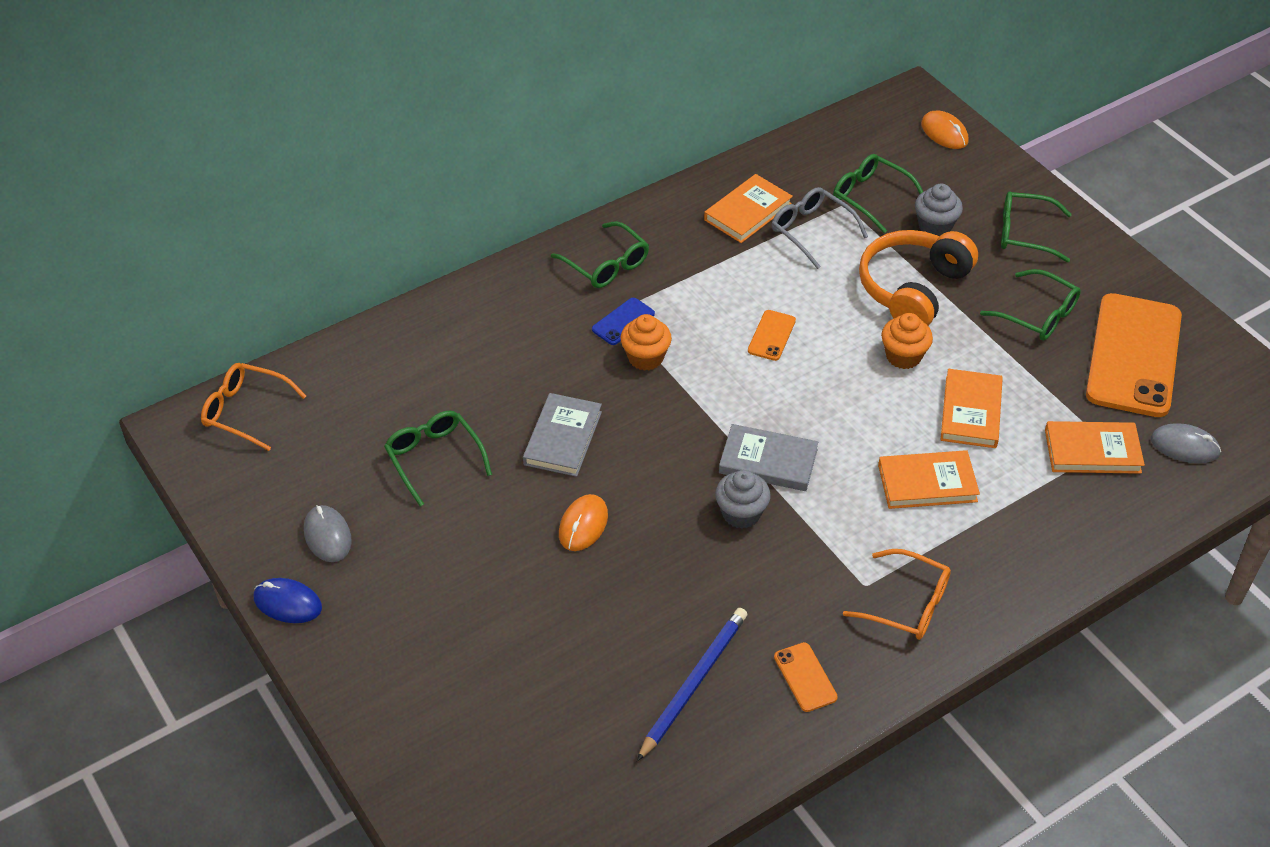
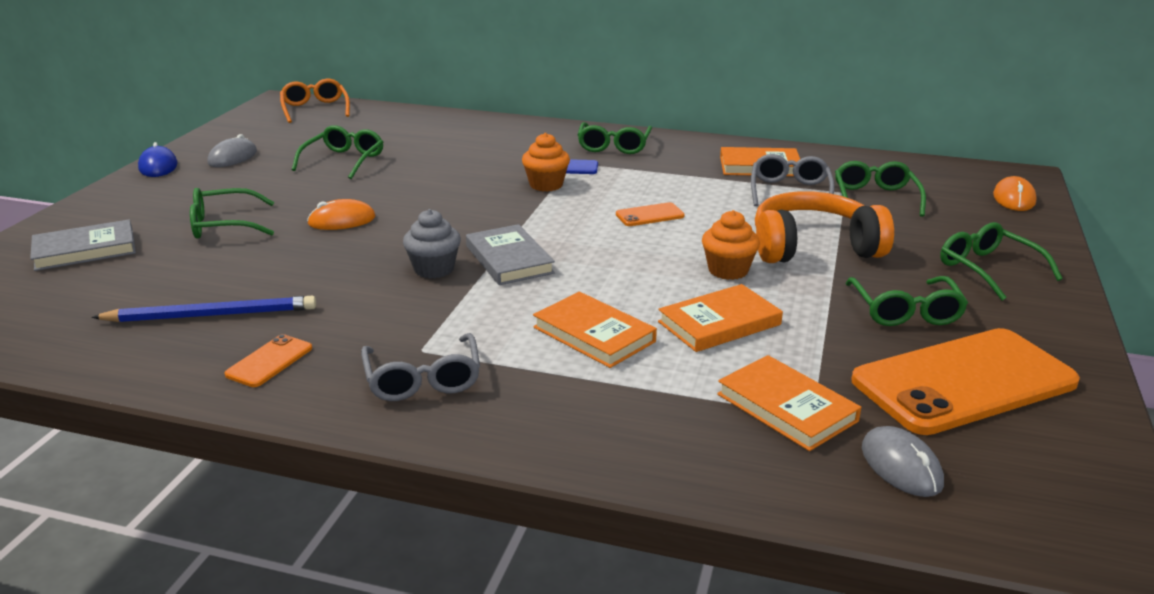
camera: 50 degrees right, 20 degrees down
grey book [523,393,602,477] -> grey book moved to [30,219,136,271]
orange glasses [843,549,951,640] -> grey glasses [361,333,480,401]
grey cupcake [915,184,963,236] -> none
none -> green glasses [190,188,275,239]

